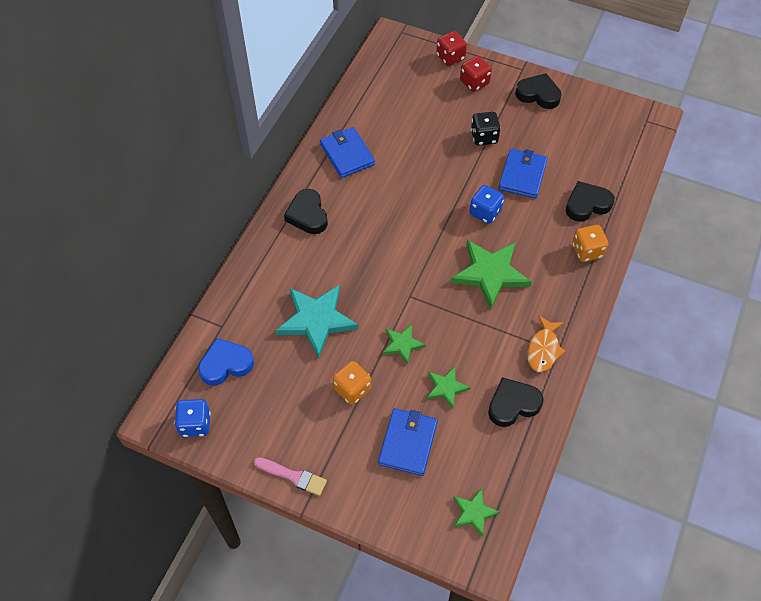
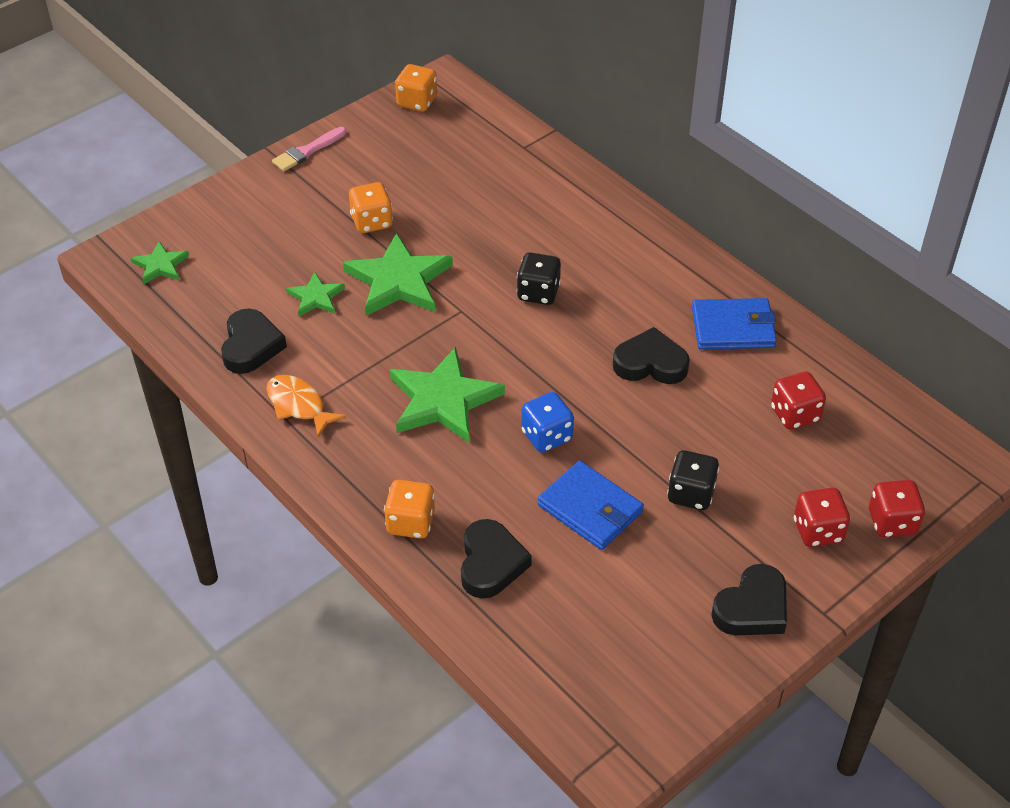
camera: 115 degrees right, 10 degrees down
blue dice [175,399,211,437] -> orange dice [395,64,437,112]
blue heart [198,338,254,386] -> none
turquoise star [275,284,358,358] -> none
black heart [284,189,328,234] -> black heart moved to [613,327,690,384]
blue wallet [378,408,438,476] -> none
green star [383,324,426,364] -> green star [343,233,453,316], size x1.90
none -> black dice [517,252,561,305]
none -> red dice [771,371,826,430]

